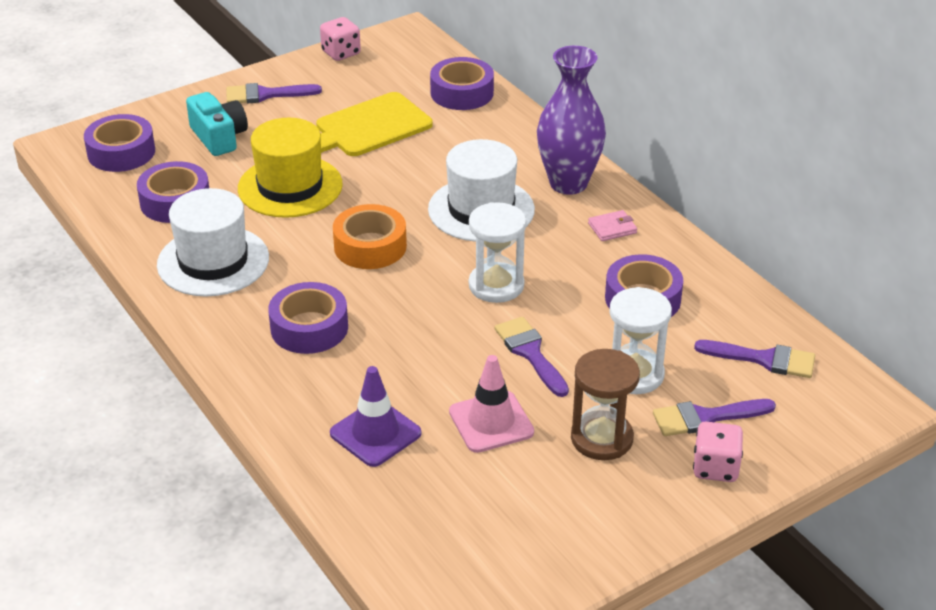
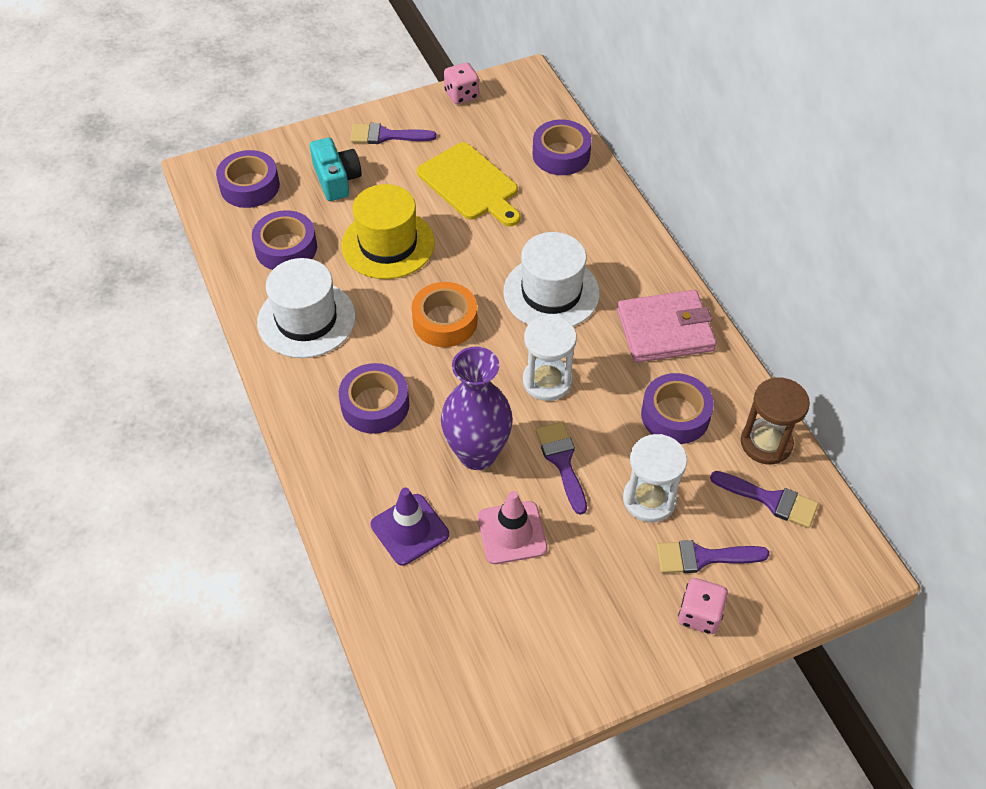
camera: 10 degrees right, 15 degrees up
yellow cutting board [316,92,433,156] -> yellow cutting board turned 105 degrees counterclockwise [417,142,520,226]
purple vase [537,46,606,195] -> purple vase moved to [441,347,513,470]
brown hourglass [571,349,640,460] -> brown hourglass moved to [741,377,810,464]
pink wallet [588,210,637,241] -> pink wallet [617,290,717,363], size x2.32

